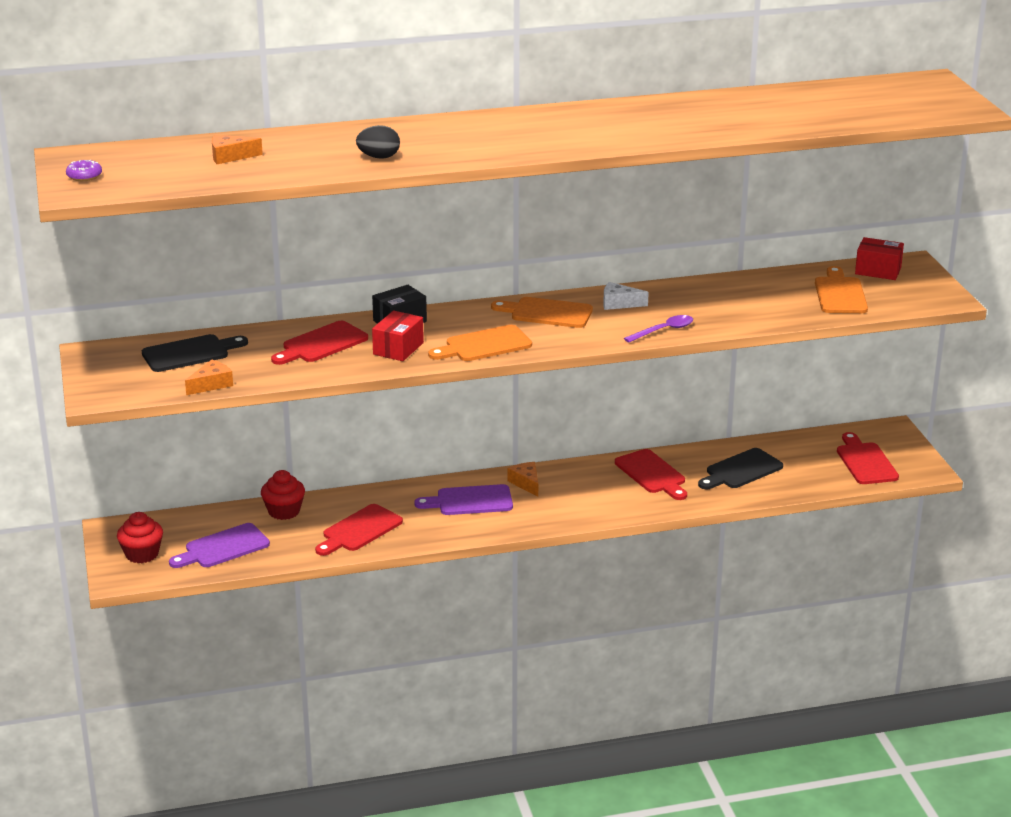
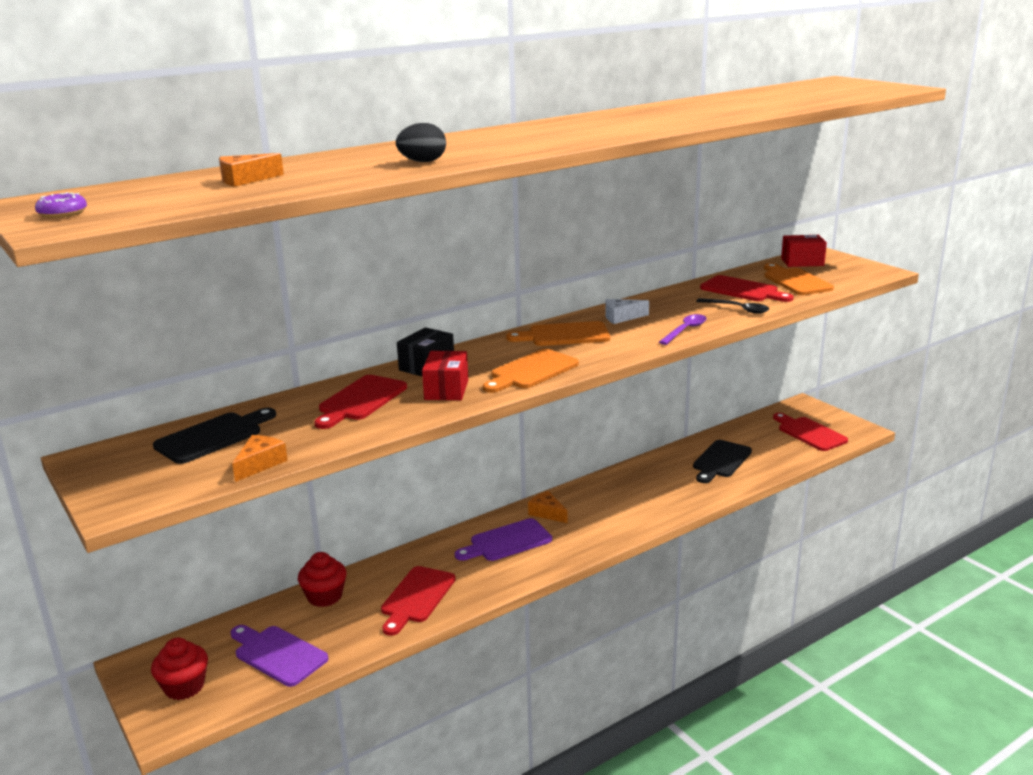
camera: 20 degrees left, 5 degrees down
purple cutting board [169,523,270,568] -> purple cutting board turned 90 degrees clockwise [230,625,328,687]
red cutting board [615,449,687,500] -> red cutting board moved to [700,275,794,302]
none -> black spoon [696,298,770,314]

